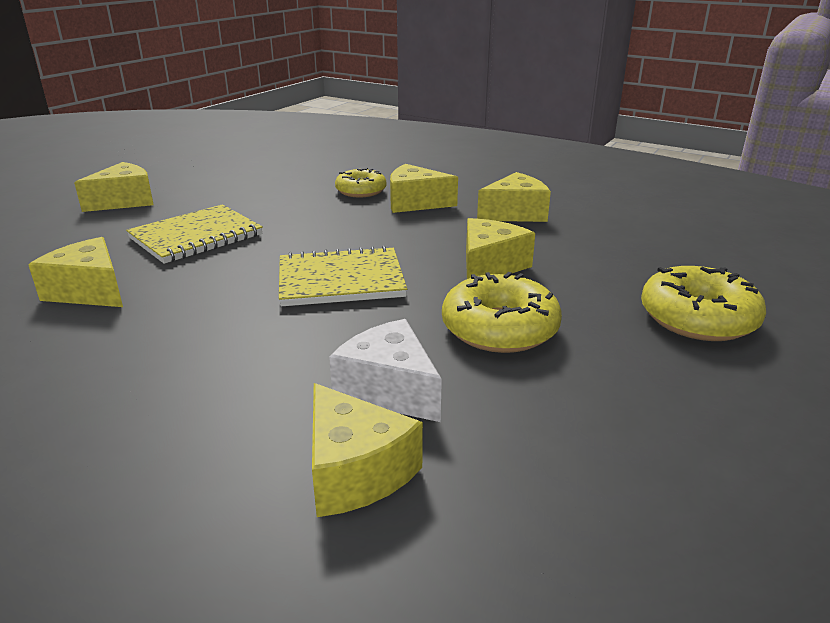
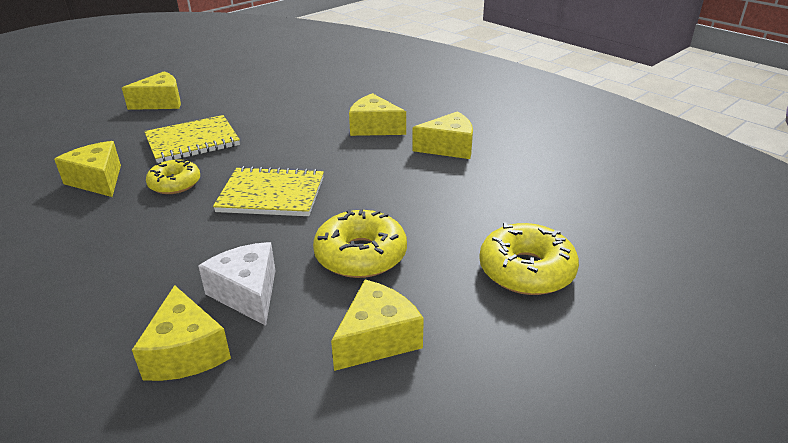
camera: 15 degrees right, 5 degrees up
yellow donut [335,168,386,197] -> yellow donut moved to [146,159,200,194]
yellow cheese [466,218,535,279] -> yellow cheese moved to [331,280,424,371]

